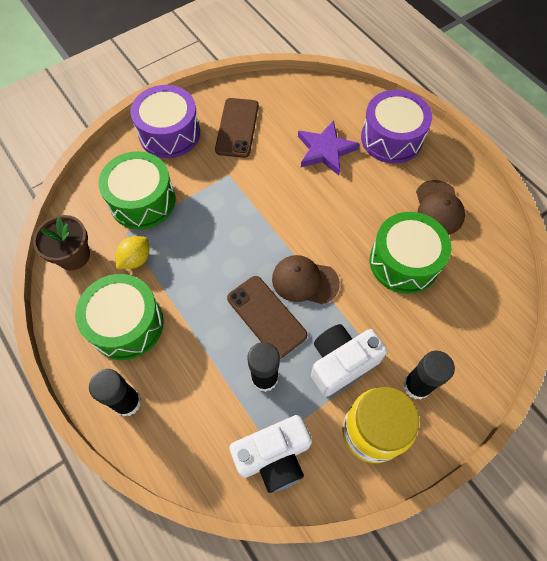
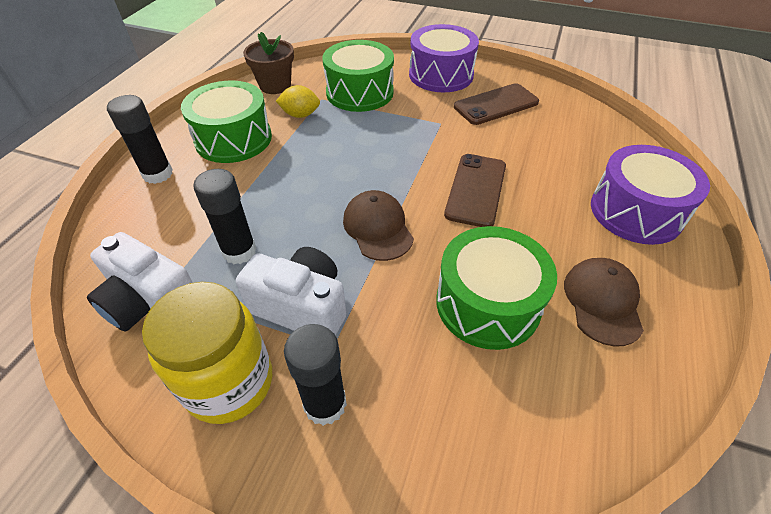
camera: 55 degrees right, 15 degrees down
brown phone [227,276,308,359] -> brown phone moved to [444,154,506,227]
purple star [298,120,359,175] -> none
brown cap [416,180,465,234] -> brown cap turned 135 degrees clockwise [564,258,644,347]

